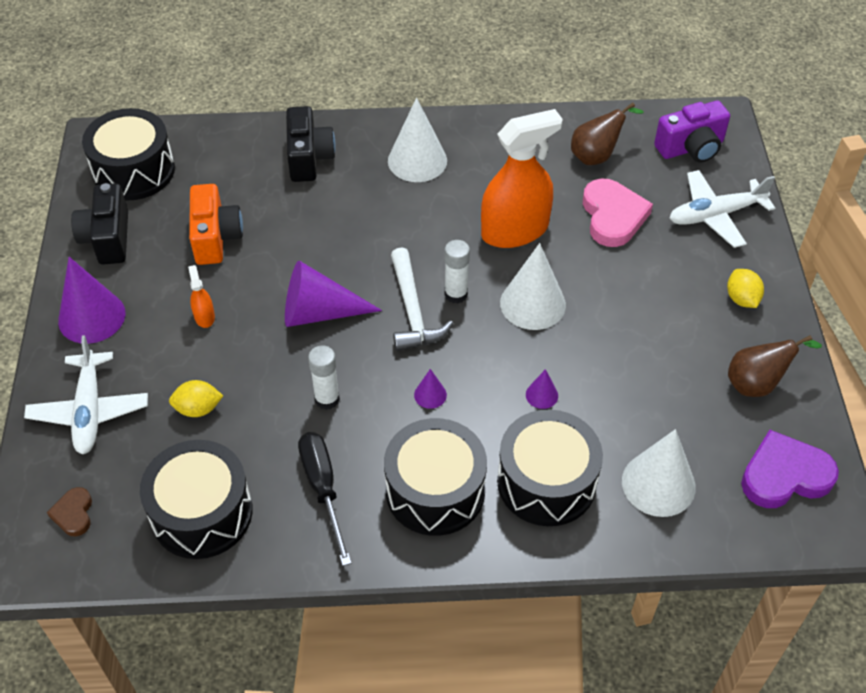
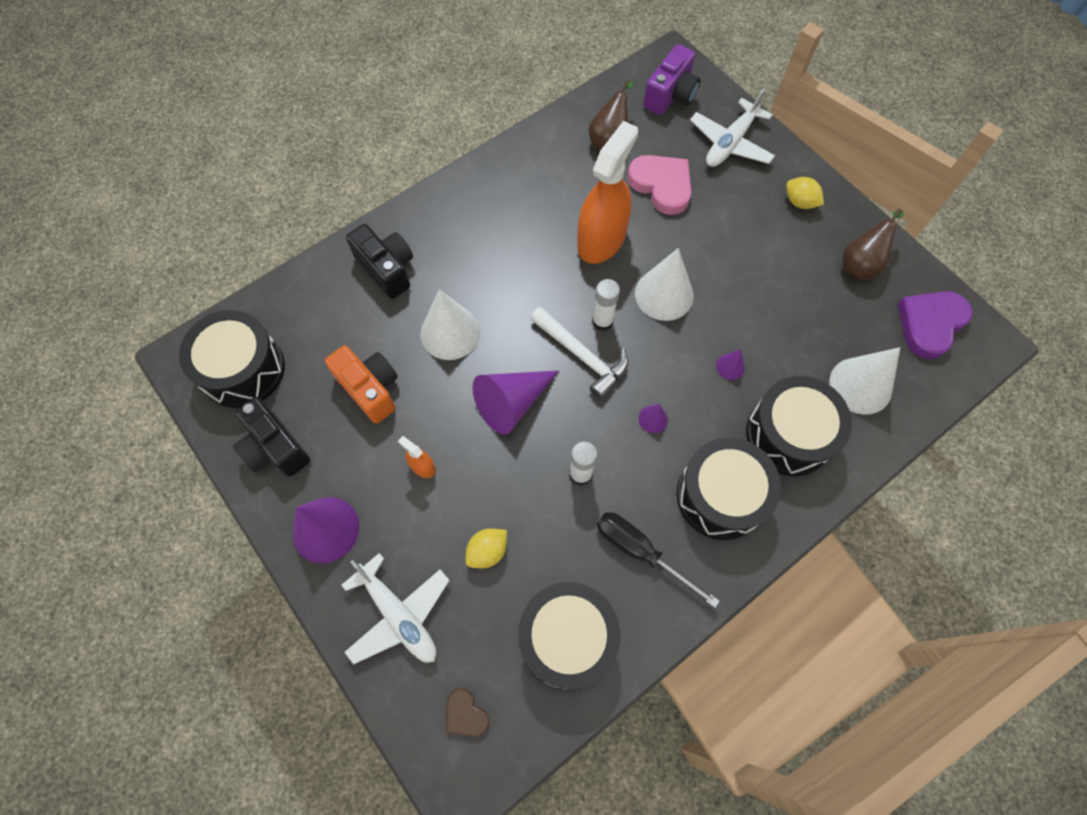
camera: 35 degrees left, 15 degrees up
white cone [388,98,447,182] -> white cone moved to [420,289,481,360]

